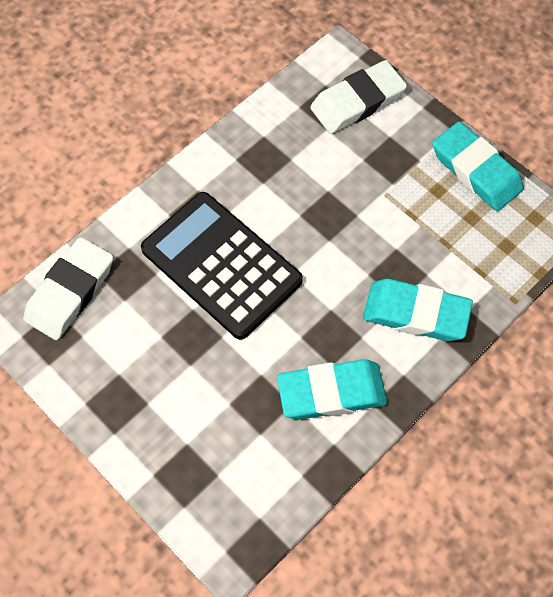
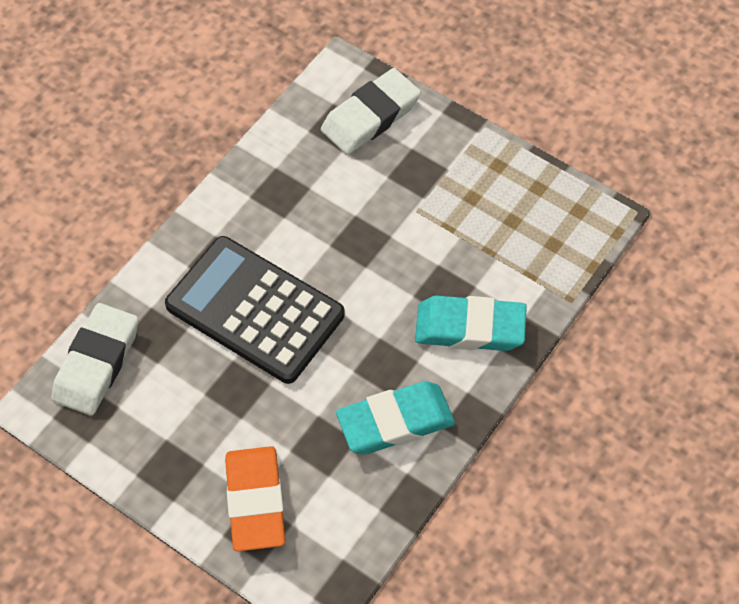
camera: 10 degrees left, 5 degrees down
turquoise eraser [432,121,524,211] -> none
none -> orange eraser [225,446,285,552]

